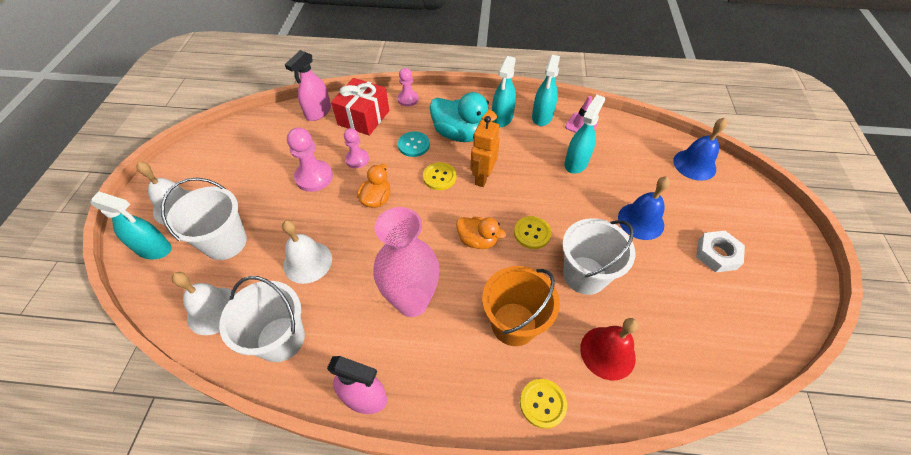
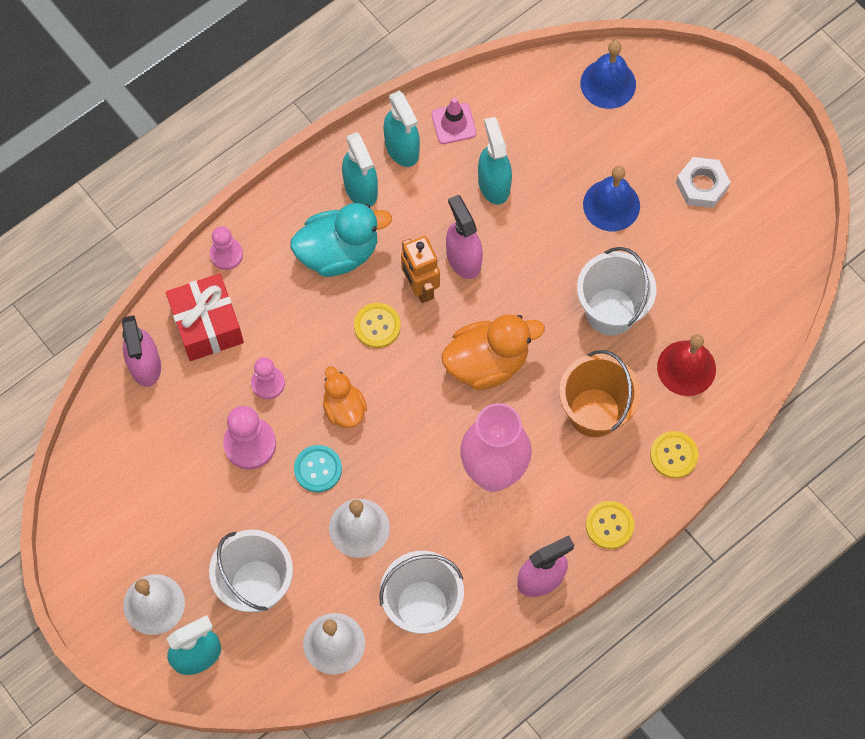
camera: 45 degrees left, 15 degrees up
turquoise button [398,132,430,157] -> turquoise button moved to [294,445,342,492]
orange duck [456,217,506,249] -> orange duck [442,314,544,390], size x1.64
yellow button [514,216,551,249] -> yellow button moved to [586,501,634,549]
none -> pink spray bottle [446,195,483,279]

